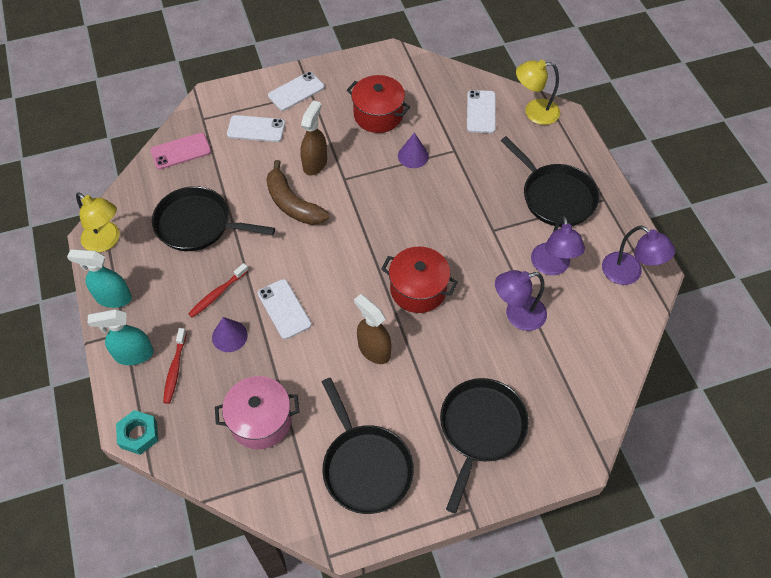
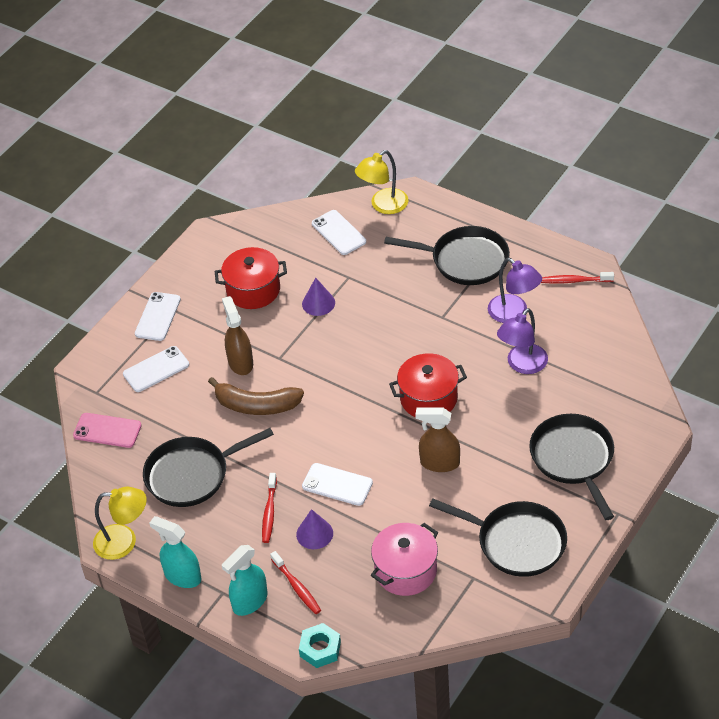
camera: 35 degrees left, 10 degrees down
turquoise spray bottle [67,249,132,308] -> turquoise spray bottle turned 60 degrees clockwise [149,516,201,588]
pink phone [151,133,211,169] -> pink phone turned 75 degrees clockwise [73,413,142,448]
purple lamp [602,225,675,285] -> red toothbrush [541,272,614,284]

